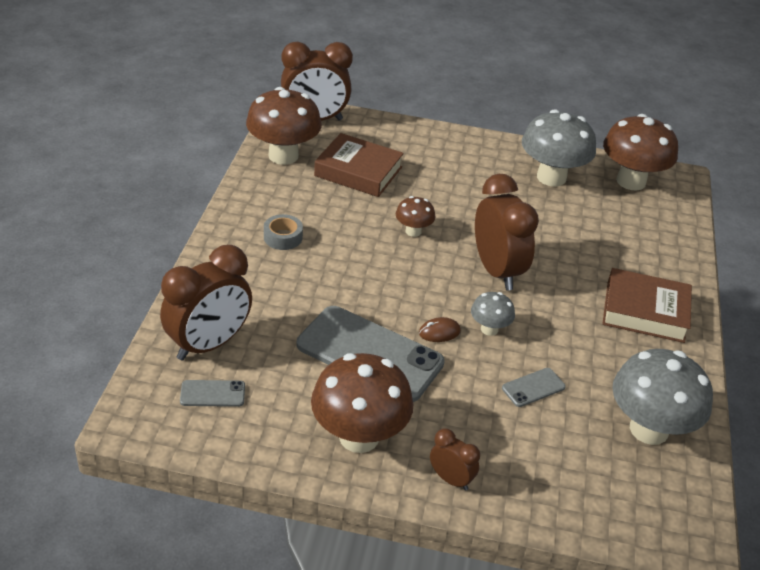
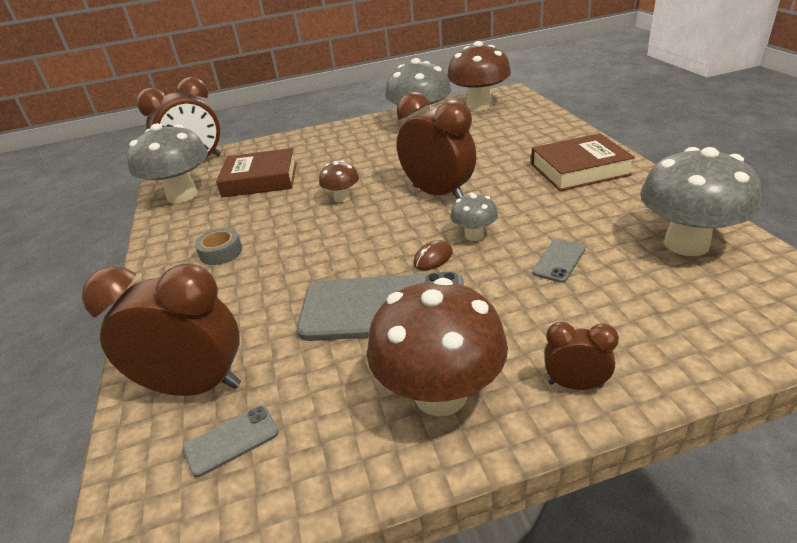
camera: 20 degrees left, 5 degrees down
brown clock [160,245,252,360] -> brown clock turned 105 degrees counterclockwise [81,263,241,396]
brown mushroom [246,87,322,165] -> grey mushroom [127,123,208,203]

